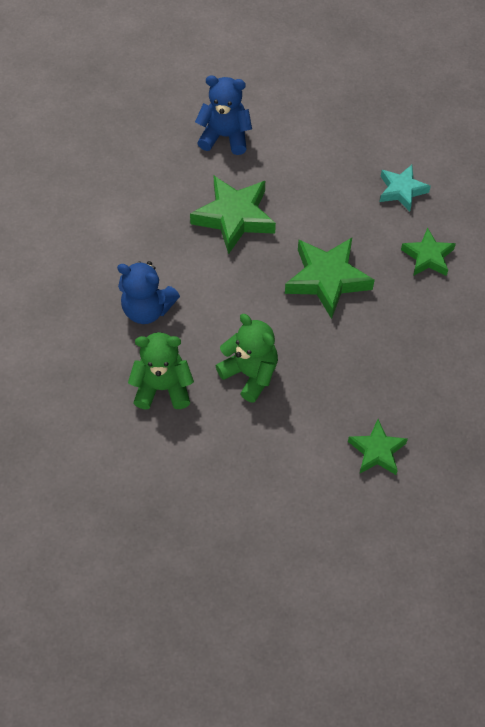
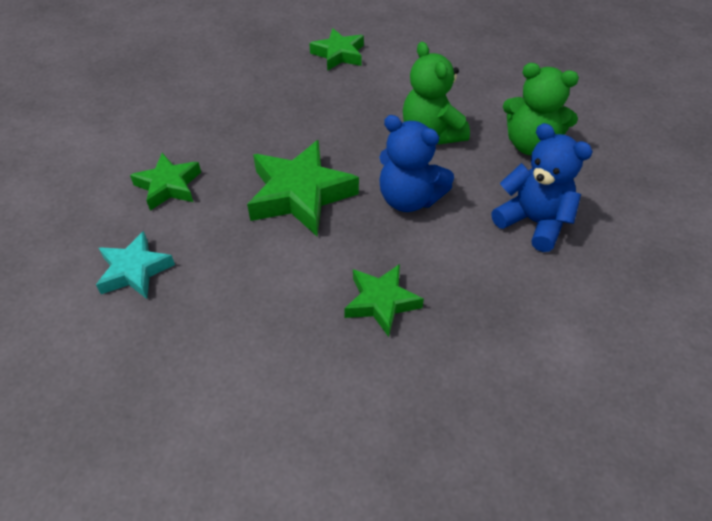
camera: 160 degrees left, 10 degrees down
green star [190,176,276,254] -> green star [344,264,424,337], size x0.62
blue teddy bear [195,75,252,155] -> blue teddy bear moved to [379,115,454,212]

